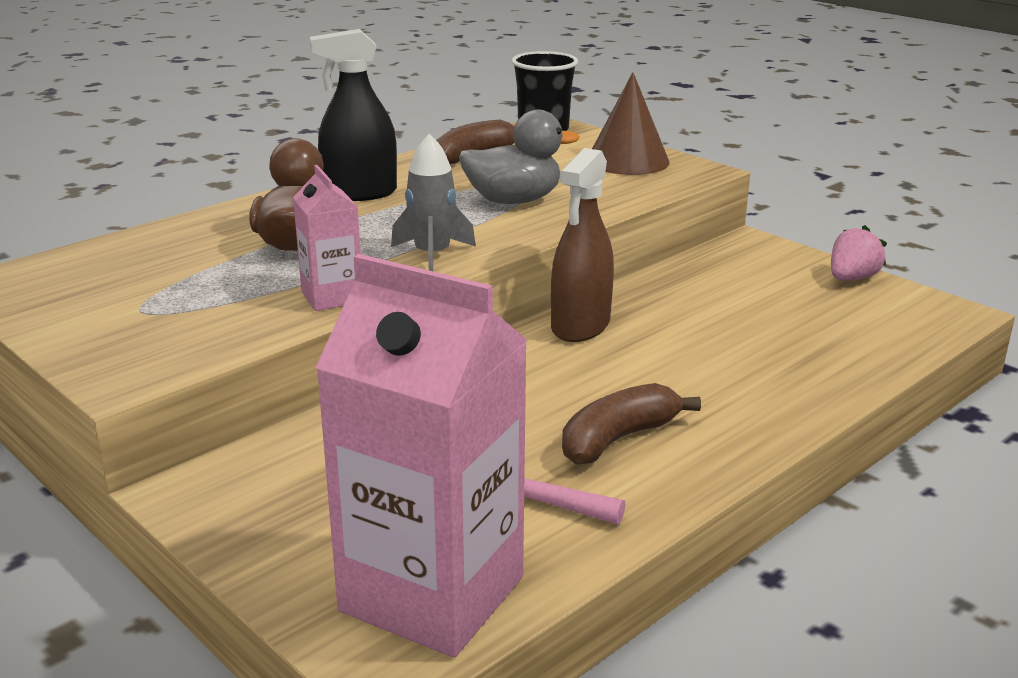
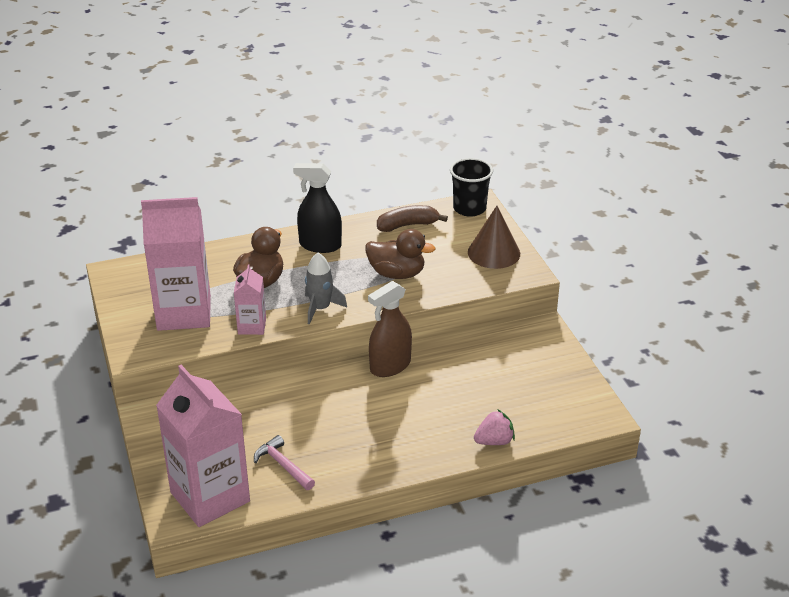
camera: 25 degrees right, 10 degrees up
grey duck [459,110,580,204] -> brown duck [365,229,435,279]
brown banana [562,383,701,465] -> none
pink strawberry [831,225,887,281] -> pink strawberry moved to [474,410,515,445]
none -> pink carton [141,197,211,331]

